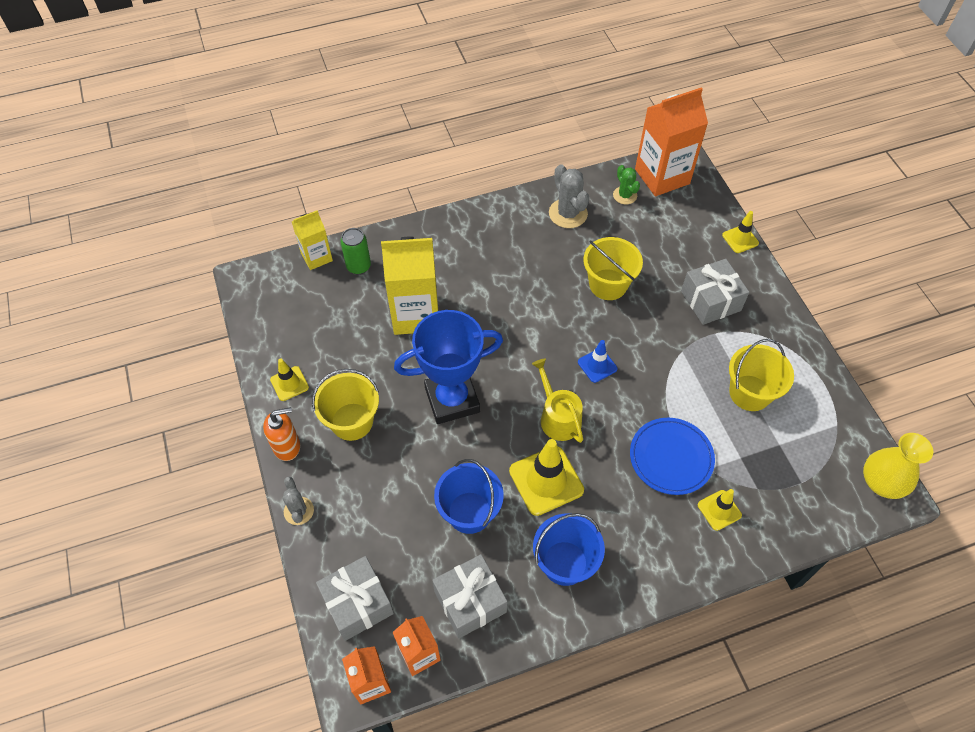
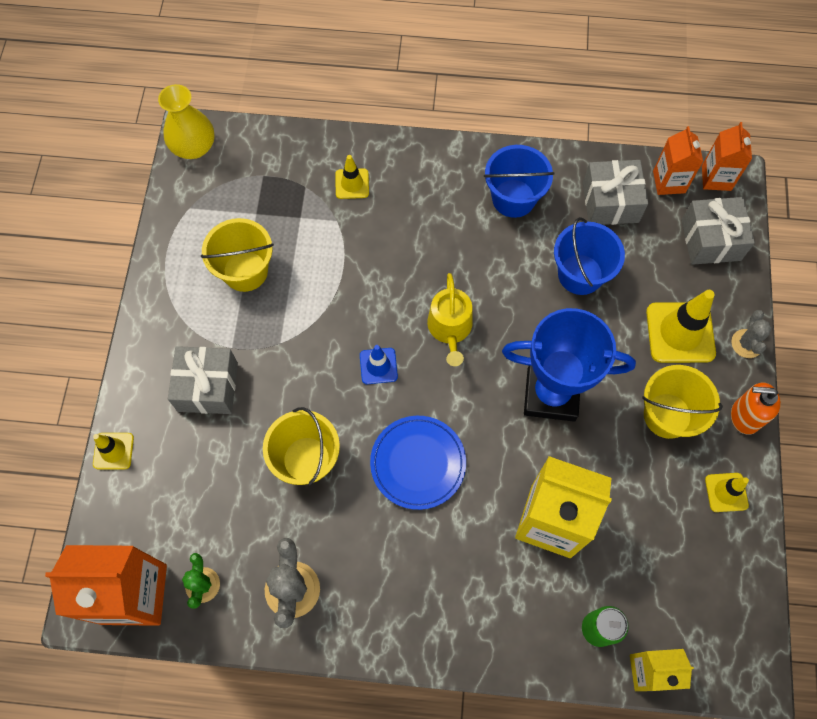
camera: 155 degrees left, 10 degrees up
yellow traffic cone [509,439,584,516] -> yellow traffic cone moved to [646,290,716,363]
blue plate [630,418,715,495] -> blue plate moved to [370,416,466,510]

